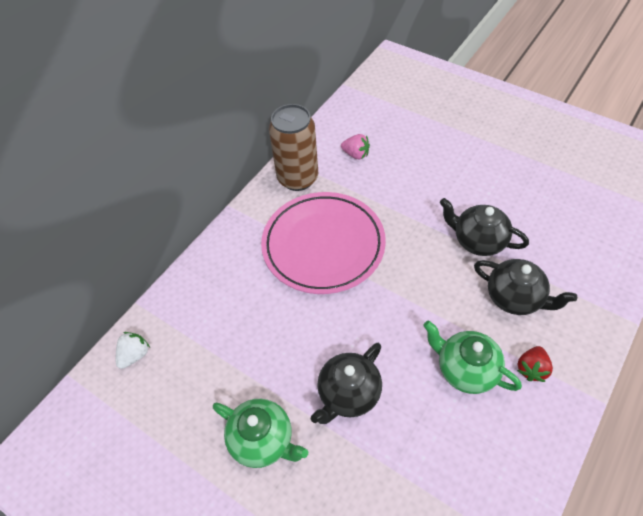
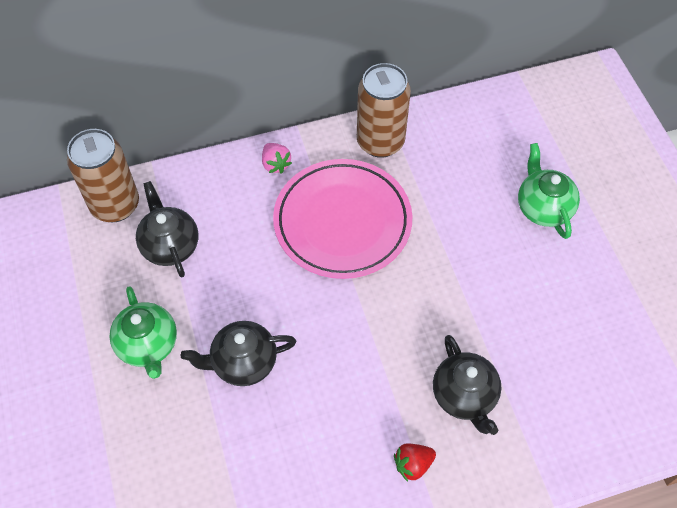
camera: 35 degrees right, 5 degrees up
white strawberry [116,332,150,369] -> brown can [67,129,139,222]
pink strawberry [341,134,370,159] -> pink strawberry moved to [262,143,292,174]
green teapot [423,321,522,394] -> green teapot moved to [518,143,580,239]
black teapot [440,198,529,256] -> black teapot moved to [136,181,198,277]

